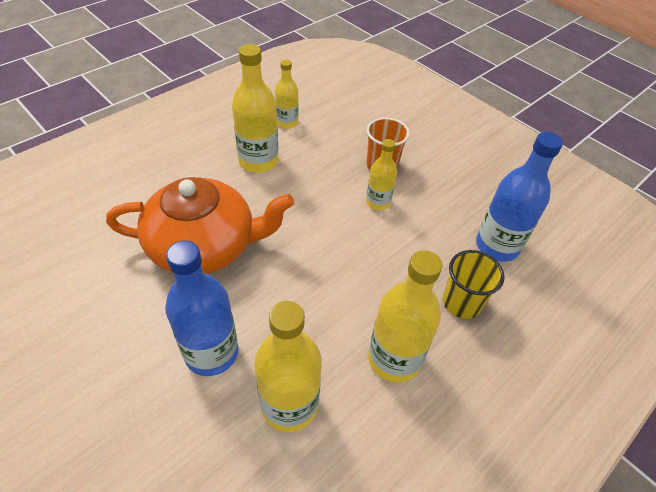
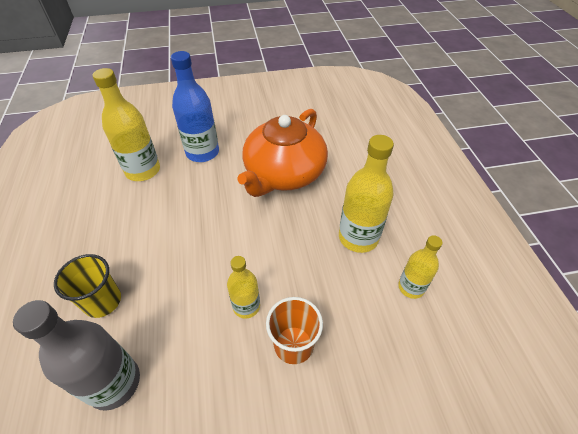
camera: 125 degrees right, 0 degrees up
yellow bottle [368,250,442,383] -> none
blue bottle [476,132,563,262] -> grey bottle [13,300,140,411]

